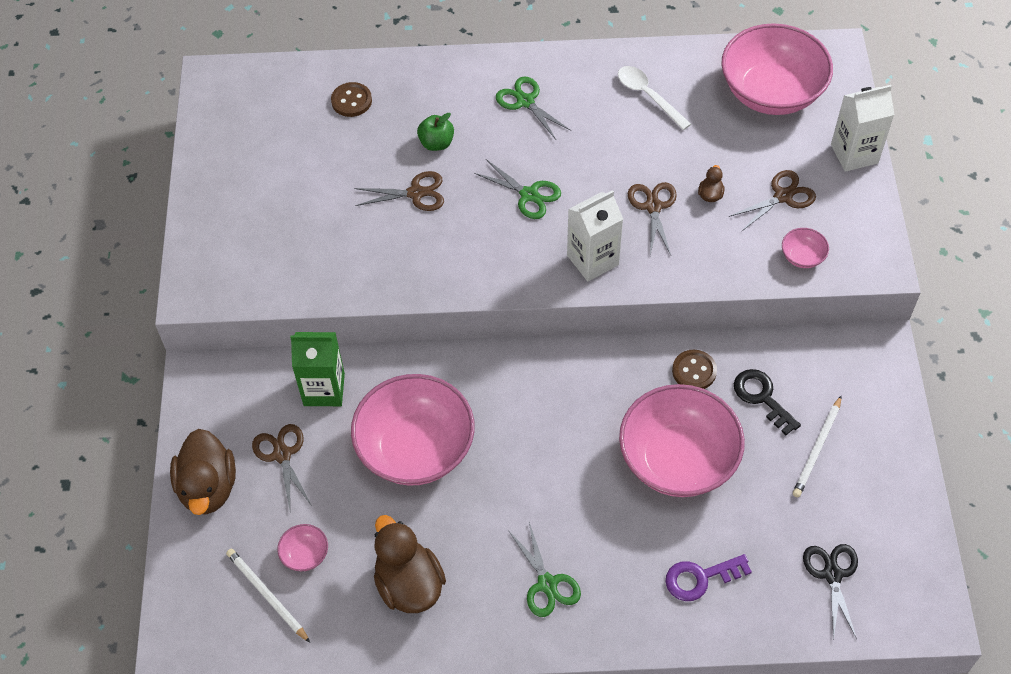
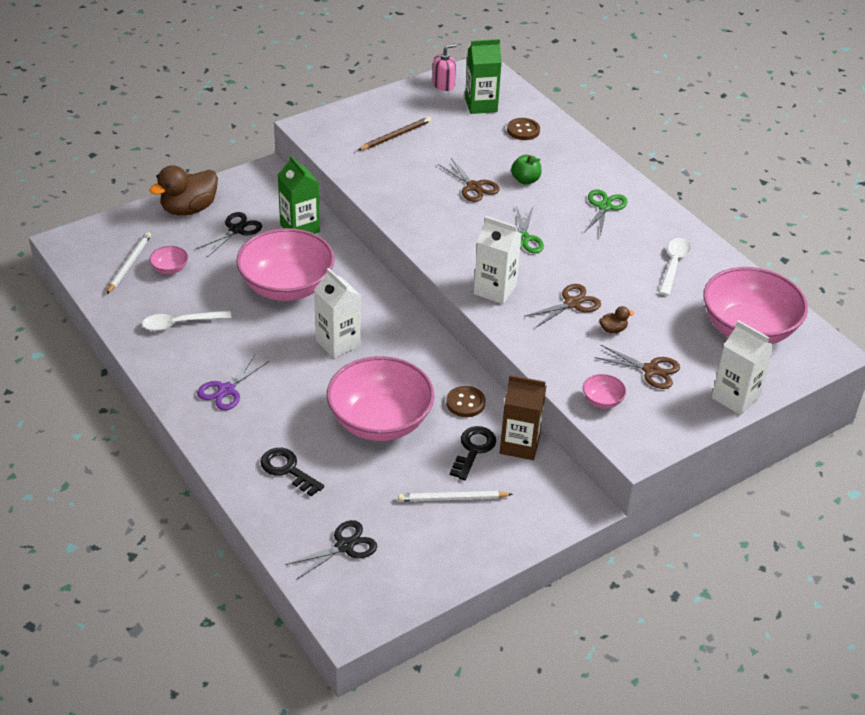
camera: 55 degrees right, 15 degrees down
brown scissors [252,424,312,510] -> black scissors [196,212,262,257]
brown duck [374,515,446,613] -> white spoon [142,311,232,331]
green scissors [508,522,581,617] -> purple scissors [197,354,269,410]
purple key [665,554,752,601] -> black key [260,448,324,497]
none -> white carton [314,268,361,358]
none -> brown pencil [358,117,431,150]
none -> pink soap dispenser [433,44,457,91]
none -> green carton [465,39,502,114]
none -> brown carton [500,375,546,460]

